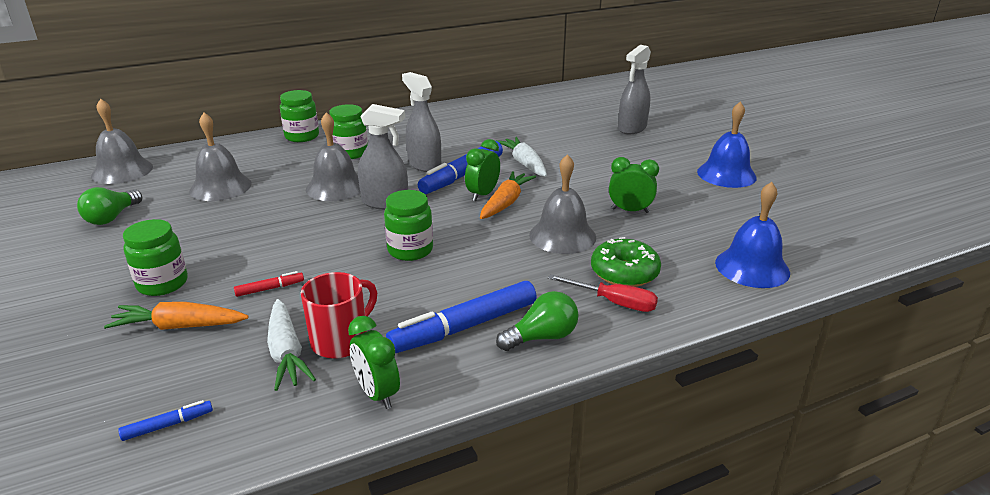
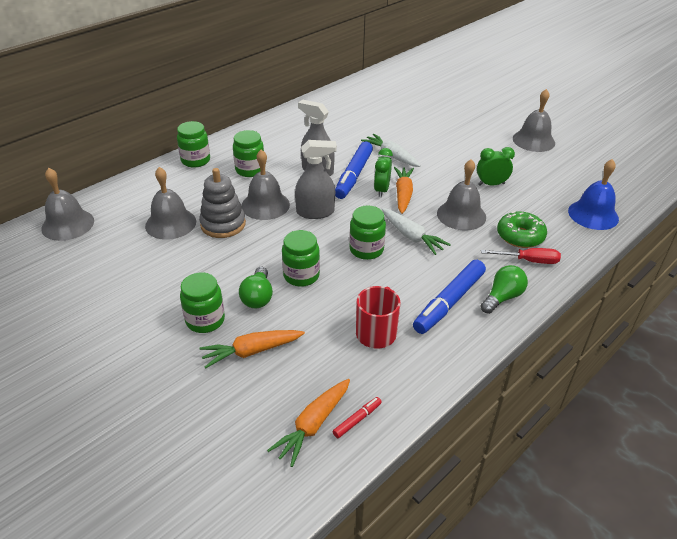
camera: 20 degrees left, 10 degrees up
green light bulb [77,187,142,225] -> green light bulb moved to [239,267,273,308]
blue marker [118,400,213,441] -> orange carrot [267,379,350,467]
red marker [234,271,304,297] -> red marker moved to [332,397,382,438]
white carrot [267,299,316,391] -> white carrot moved to [382,208,451,255]
green clock [348,316,400,409] -> none
grey spray bottle [618,45,651,134] -> none
blue bell [697,101,757,188] -> grey bell [513,89,555,152]
none -> grey stacking toy [199,168,246,238]
none -> green jar [282,230,320,287]

